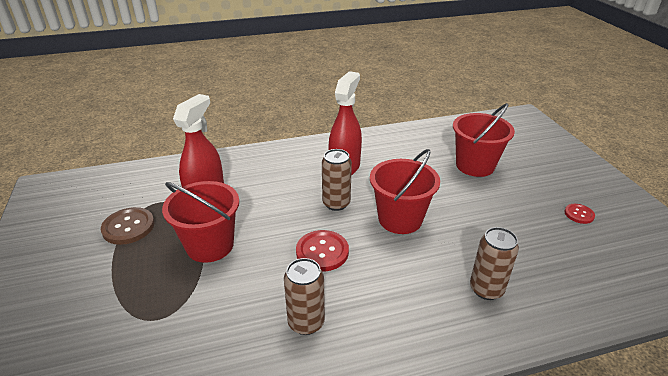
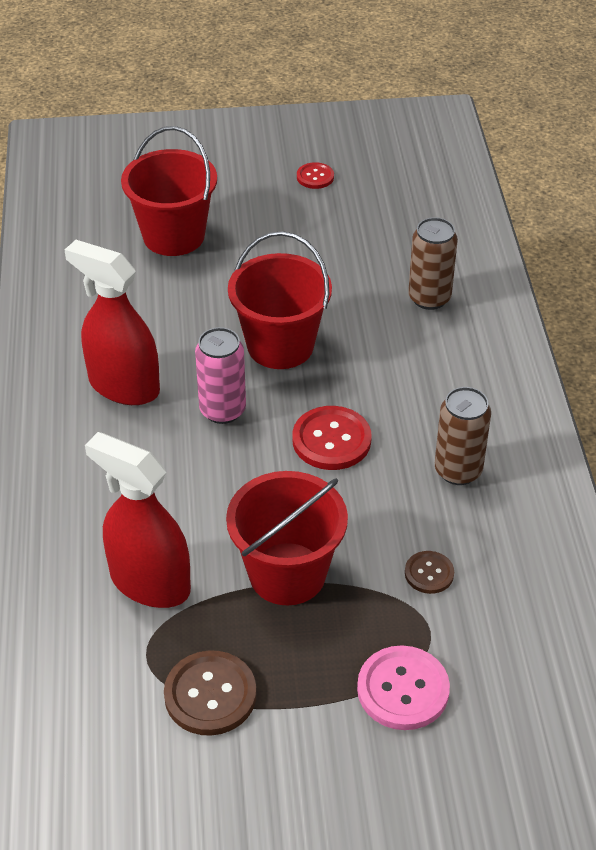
camera: 80 degrees left, 10 degrees up
brown can [322,149,352,211] -> pink can [195,327,246,424]
none -> pink button [357,645,450,730]
none -> brown button [405,551,454,594]

